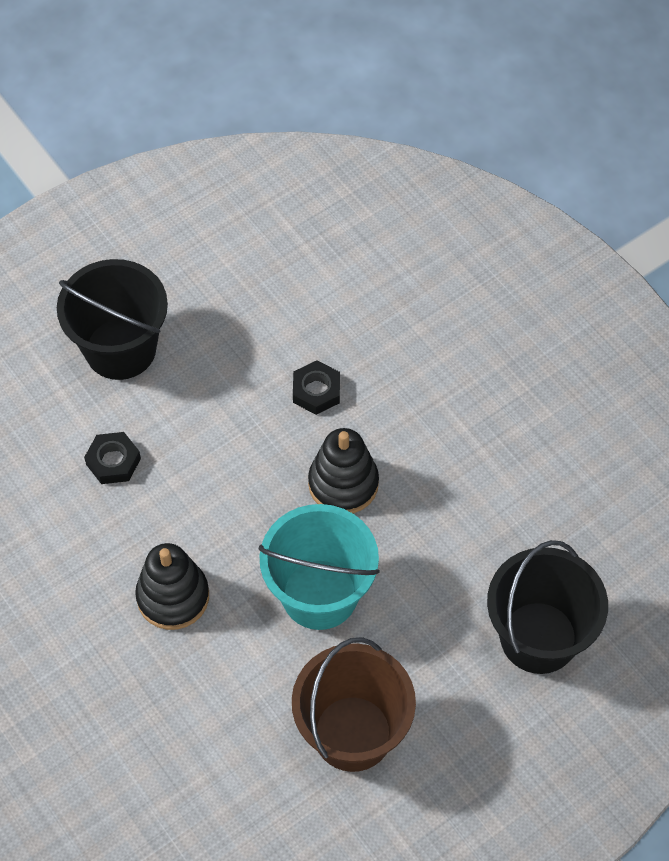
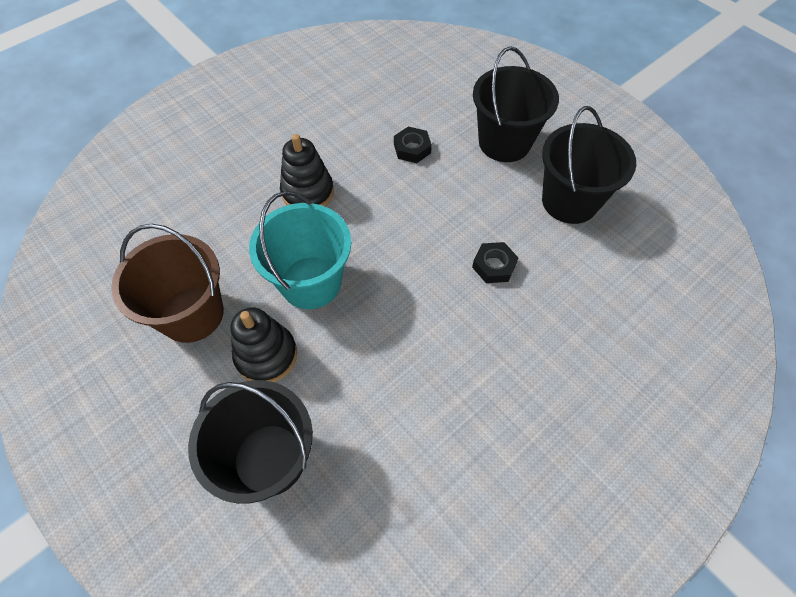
camera: 85 degrees right, 0 degrees up
black stacking toy [308,428,379,513] -> black stacking toy moved to [231,307,297,382]
none -> black bucket [542,106,636,224]

